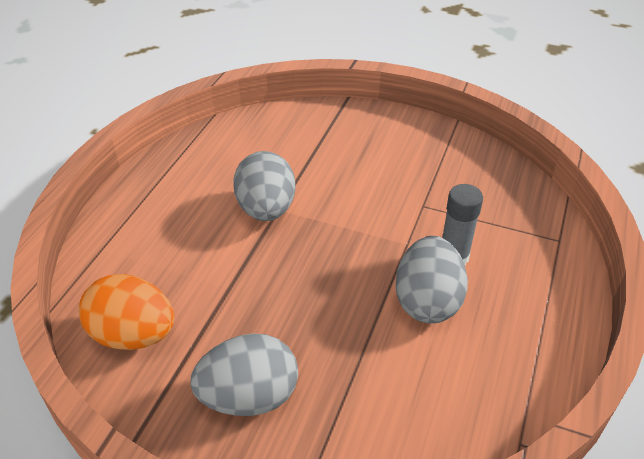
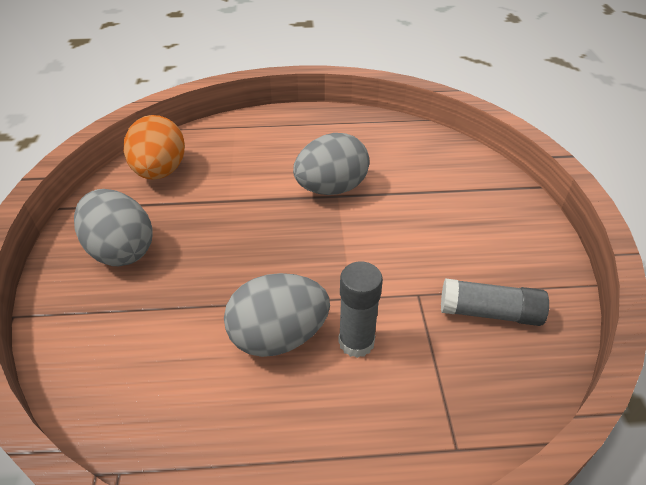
camera: 65 degrees right, 0 degrees up
none -> grey glue stick [441,279,549,326]

